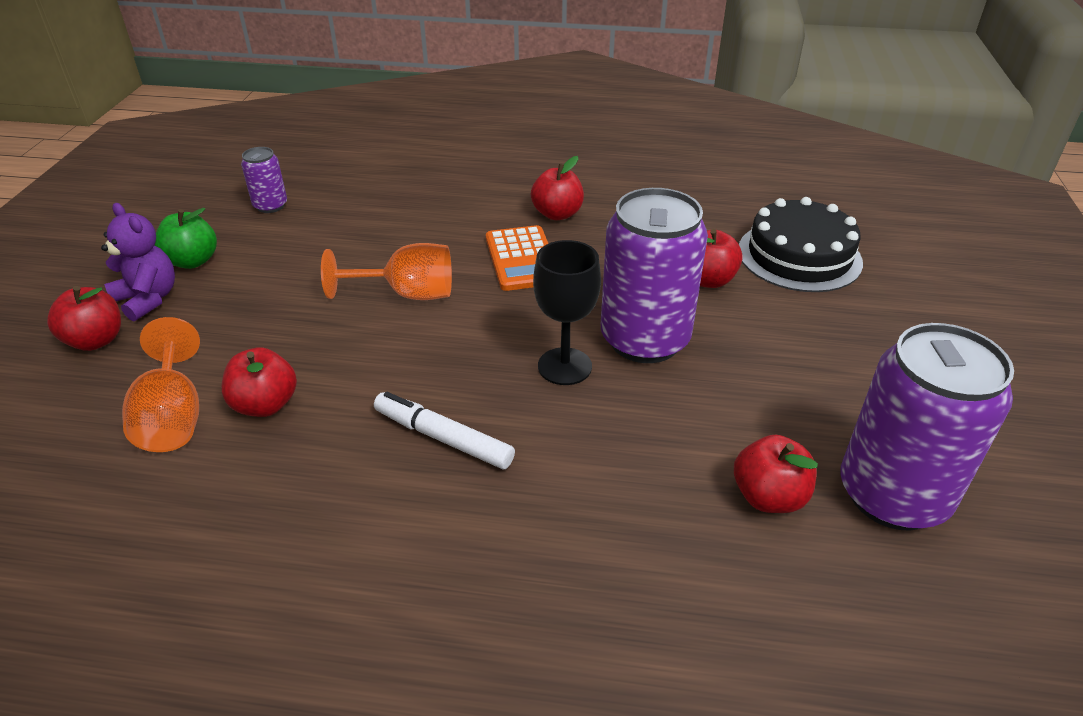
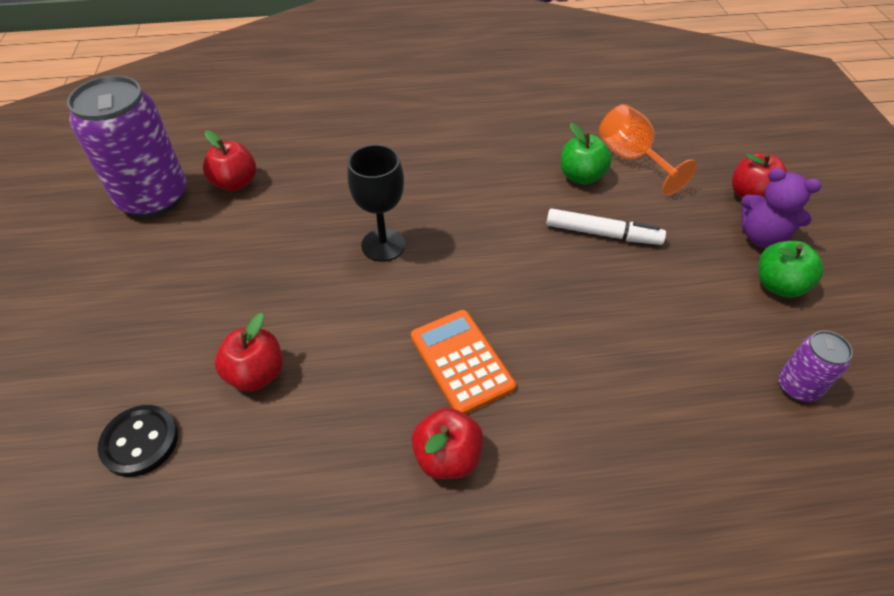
camera: 165 degrees right, 10 degrees up
red apple [221,347,297,417] -> green apple [561,123,612,185]
orange goblet [321,243,452,300] -> none
white marker [374,392,515,469] -> white marker moved to [546,208,666,245]
purple can [601,188,708,363] -> none
black cake [739,197,863,292] -> black button [98,405,178,477]

